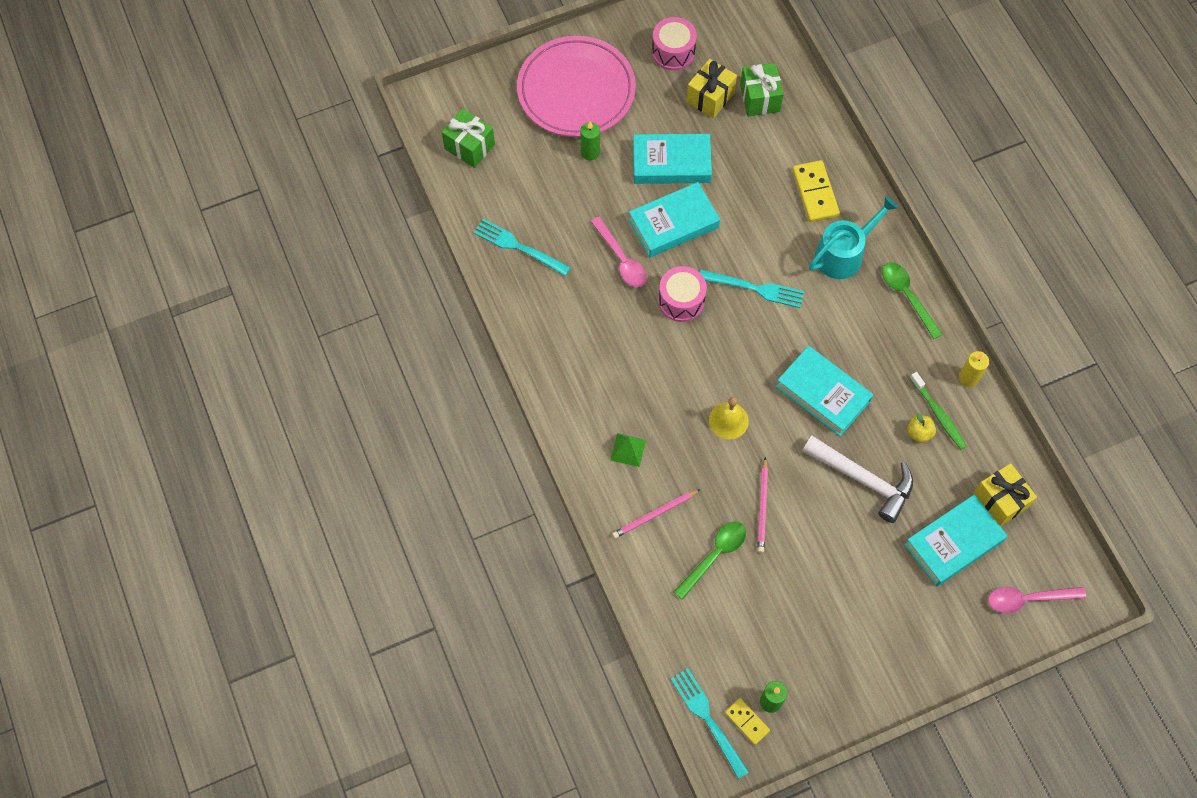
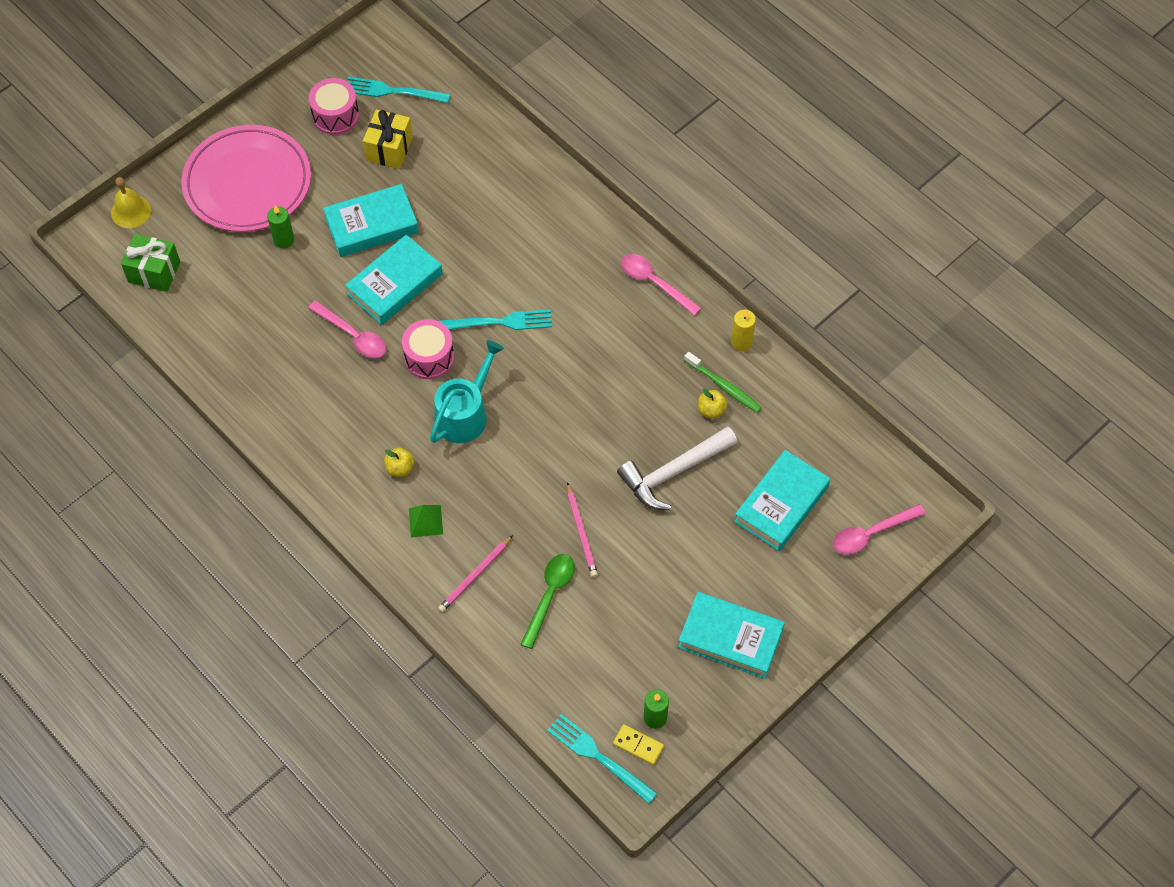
camera: 20 degrees left, 5 degrees down
turquoise fork [474,219,571,276] -> turquoise fork moved to [347,77,450,103]
yellow bell [709,397,749,440] -> yellow bell moved to [111,177,151,228]
green gift [740,63,784,116] -> none
turquoise book [776,346,873,436] -> turquoise book moved to [678,592,785,679]
yellow domino [792,160,840,222] -> none
white hammer [803,436,913,523] -> white hammer turned 135 degrees clockwise [617,426,738,511]
turquoise watering can [809,196,898,279] -> turquoise watering can moved to [430,340,504,443]
green spoon [882,262,942,339] -> pink spoon [620,254,701,316]
yellow gift [973,463,1037,526] -> none
none -> yellow apple [384,447,414,477]

